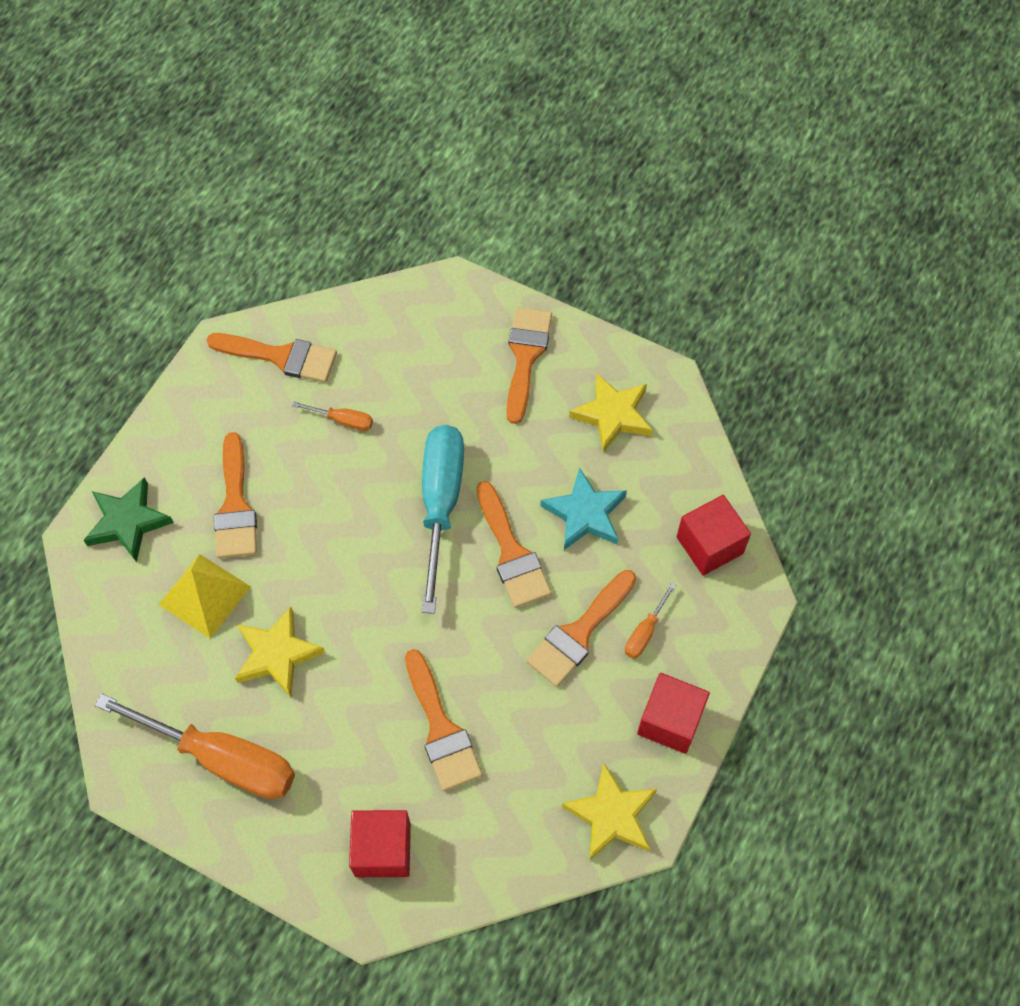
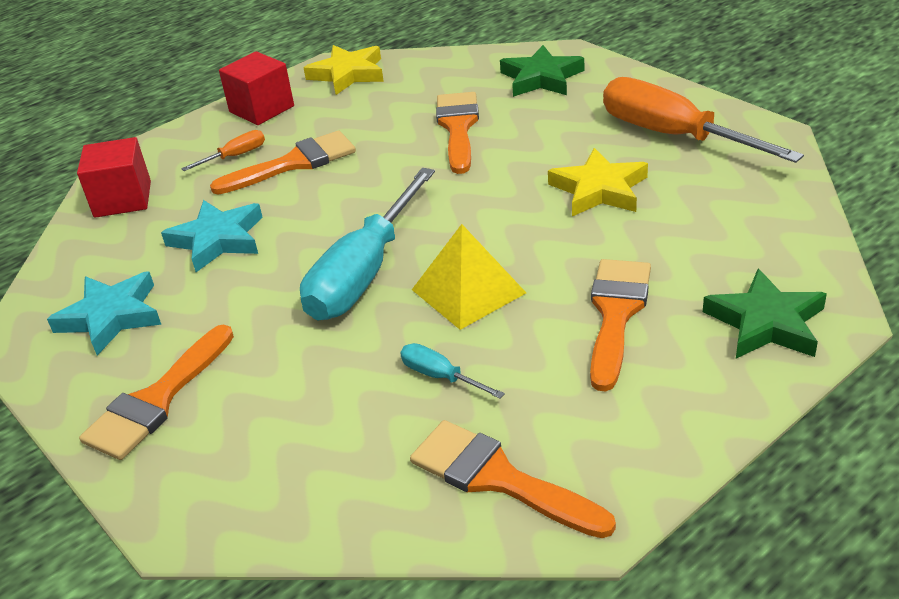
camera: 155 degrees left, 25 degrees down
yellow pyramid [158,554,251,639] -> yellow pyramid moved to [412,224,526,330]
orange screwdriver [292,401,373,431] -> turquoise screwdriver [400,343,505,399]
red cube [349,810,411,877] -> green star [500,45,584,97]
orange brush [476,481,552,608] -> none
yellow star [569,373,652,453] -> turquoise star [47,272,162,356]

